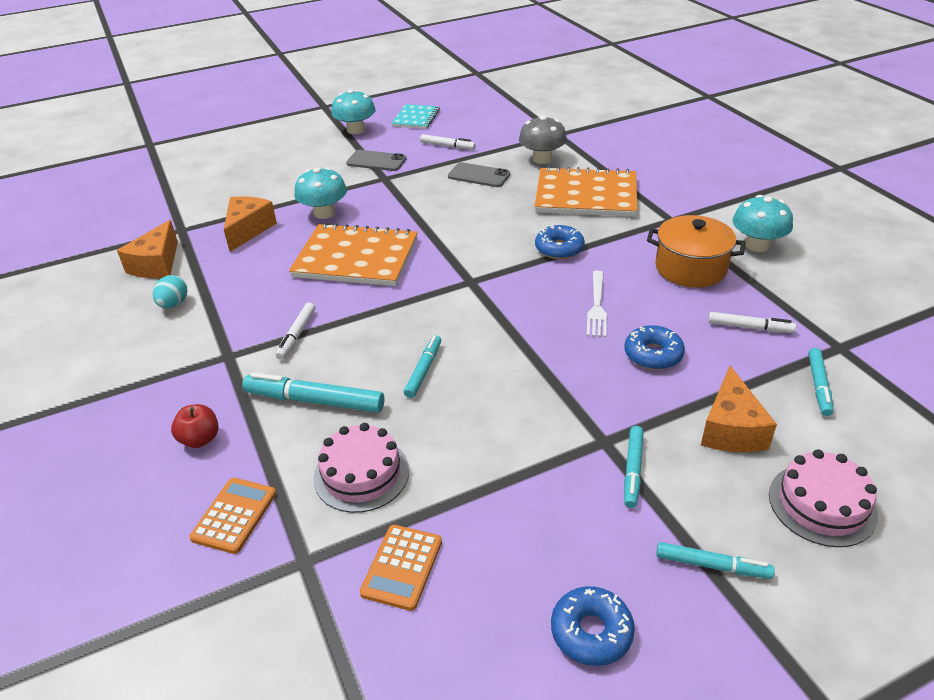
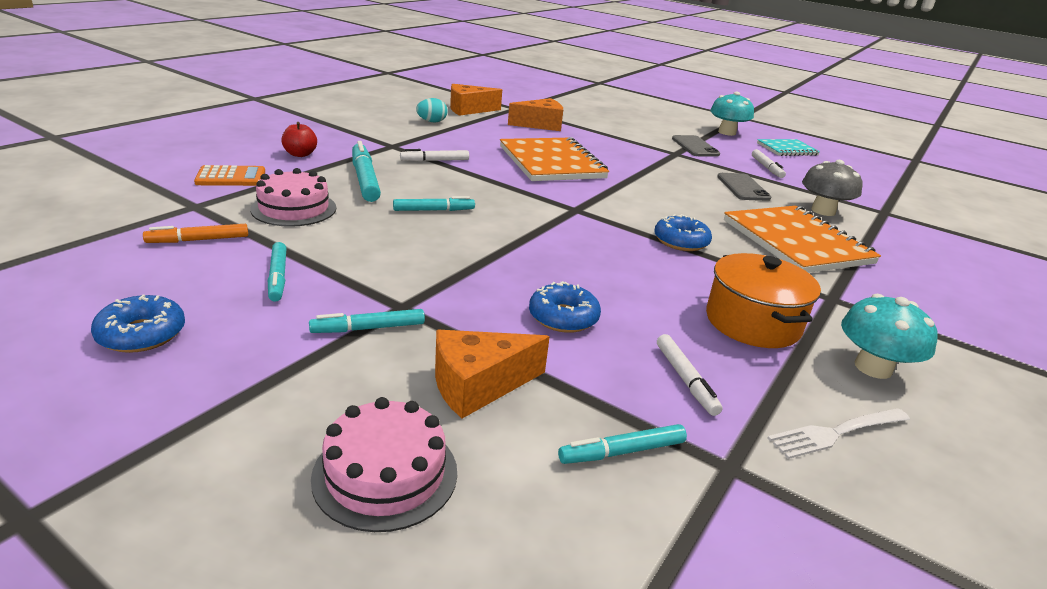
camera: 55 degrees right, 10 degrees down
turquoise mushroom [295,167,347,219] -> none
orange calculator [360,525,442,611] -> orange marker [143,224,248,243]
white fork [587,271,607,337] -> white fork moved to [768,408,910,459]
turquoise marker [656,542,775,579] -> turquoise marker moved to [268,242,287,302]

